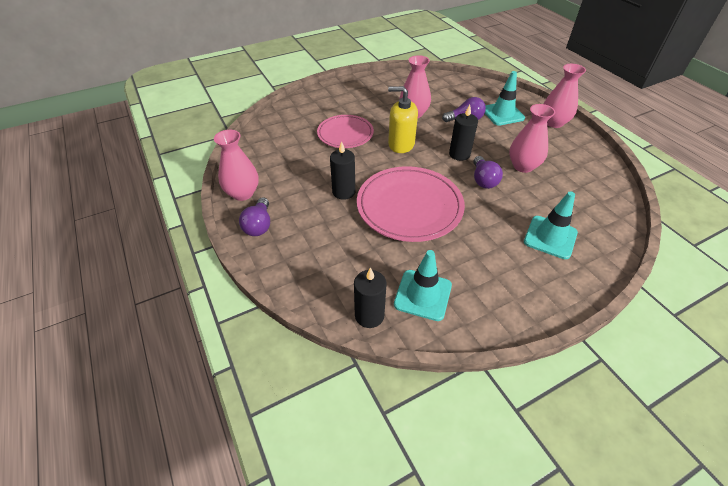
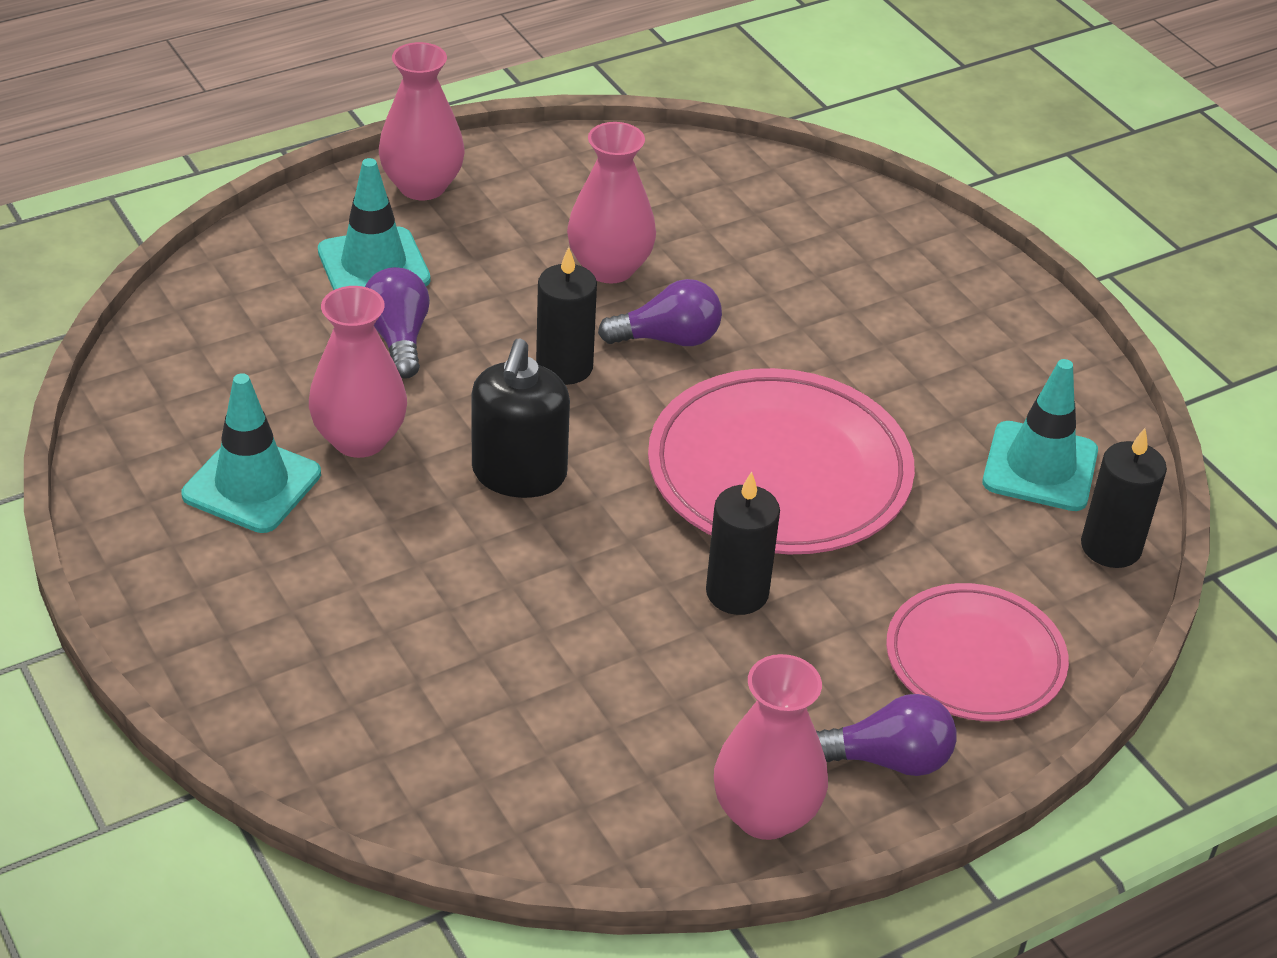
camera: 95 degrees left, 5 degrees down
pink plate [317,115,374,148] -> pink plate moved to [886,583,1069,721]
yellow soap dispenser [388,86,418,153] -> black soap dispenser [471,339,570,498]
turquoise traffic cone [524,191,578,259] -> turquoise traffic cone moved to [181,373,321,533]

